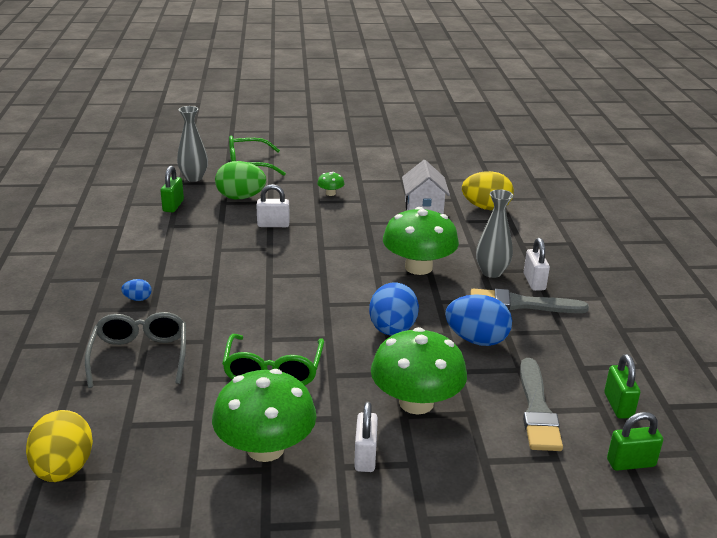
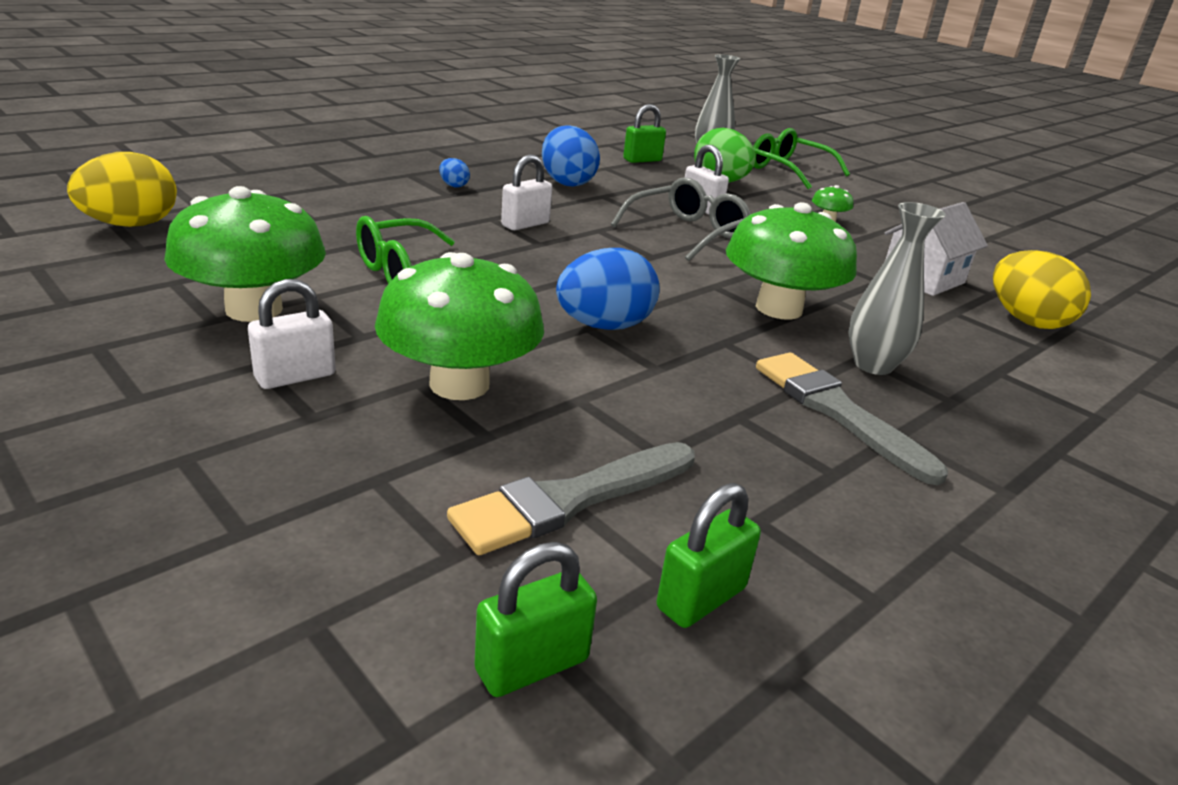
camera: 50 degrees right, 0 degrees up
grey glasses [85,312,186,388] -> grey glasses moved to [611,177,750,261]
blue egg [445,294,512,346] -> blue egg moved to [542,125,600,187]
white padlock [524,238,550,291] -> white padlock moved to [501,154,552,230]
green padlock [607,412,663,471] -> green padlock turned 75 degrees counterclockwise [475,542,597,697]

